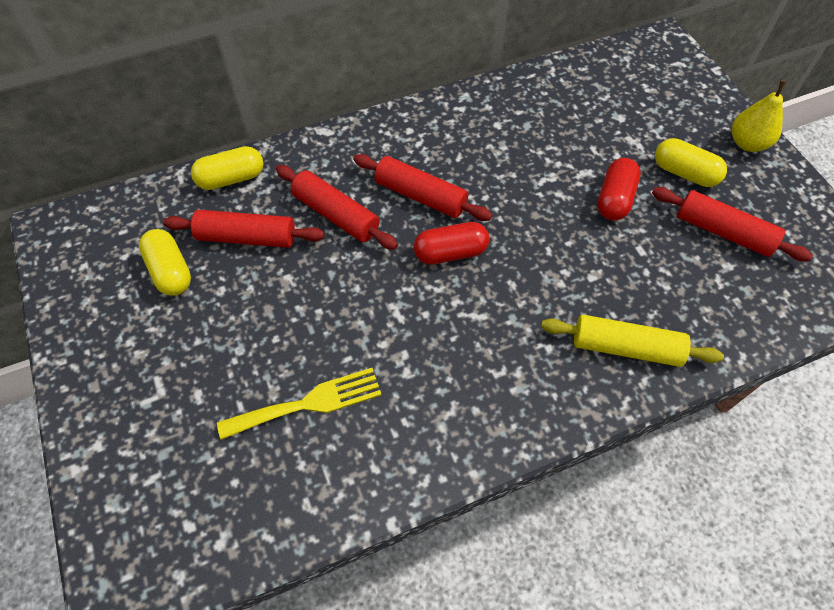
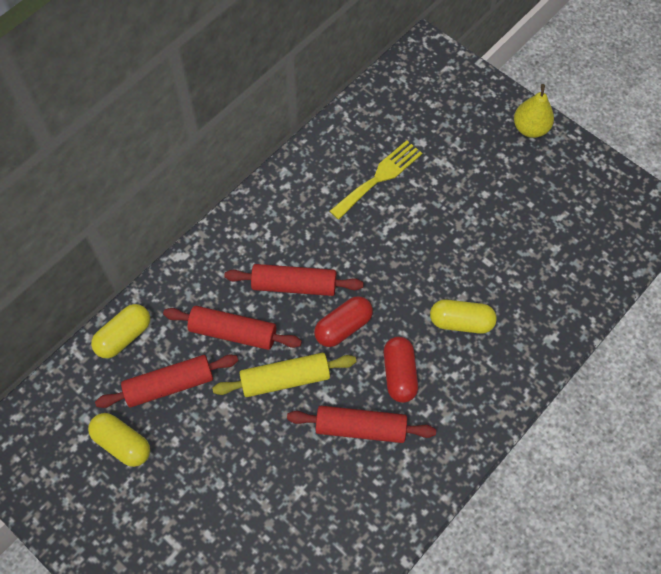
camera: 25 degrees left, 5 degrees up
yellow fork [217,368,382,440] -> yellow fork moved to [330,140,422,220]
yellow rolling pin [541,315,724,367] -> yellow rolling pin moved to [212,353,356,397]
red capsule [598,158,641,221] -> red capsule moved to [384,337,418,403]
red rolling pin [652,187,813,261] -> red rolling pin moved to [287,406,436,443]
yellow capsule [655,138,727,187] -> yellow capsule moved to [430,299,497,334]

